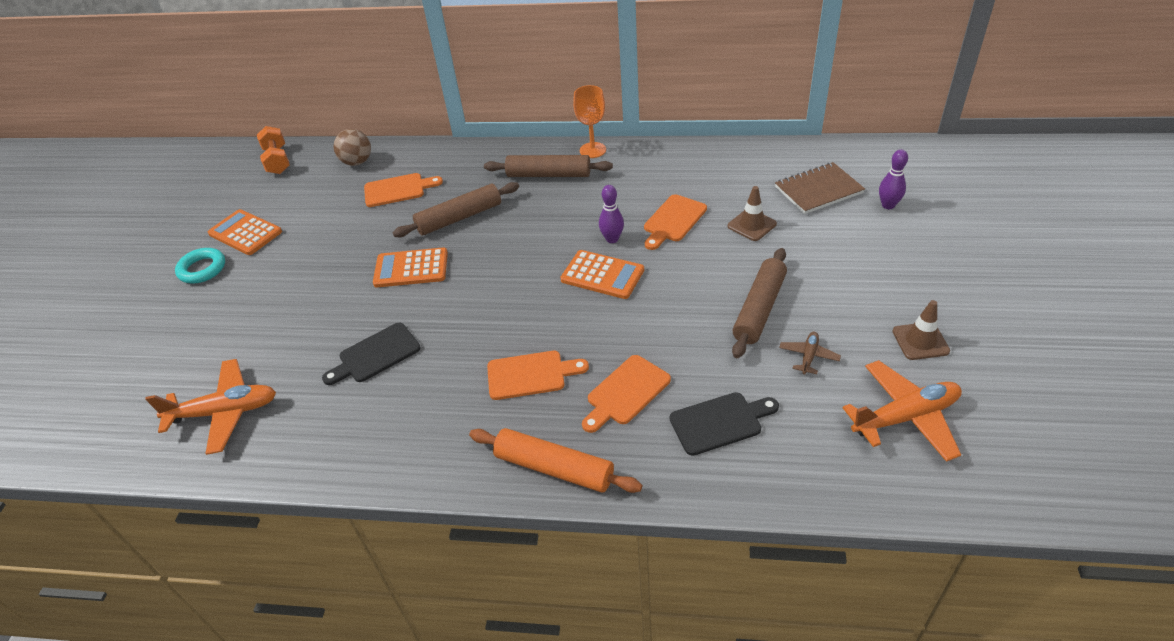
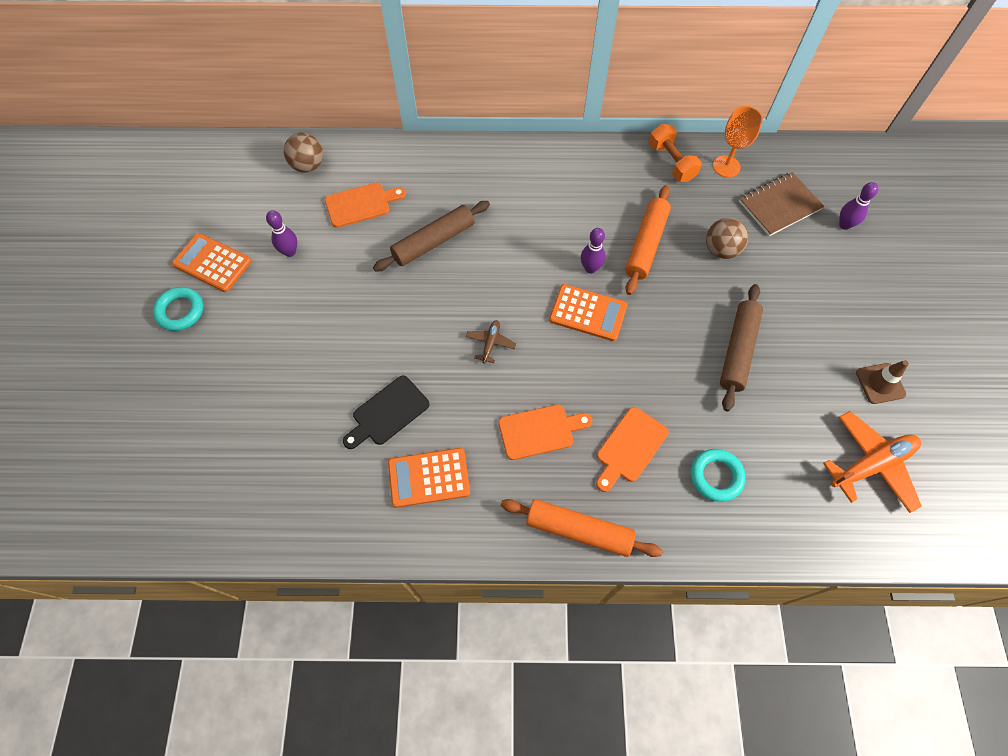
camera: 10 degrees left, 20 degrees up
orange plane [145,359,276,455] -> none
orange dumbbell [257,126,290,174] -> orange dumbbell moved to [649,124,702,182]
orange calculator [373,247,448,287] -> orange calculator moved to [388,448,470,508]
brown rolling pin [484,155,613,177] -> none
orange goblet [573,85,606,158] -> orange goblet moved to [713,106,763,178]
orange cutting board [644,194,707,250] -> orange rolling pin [625,185,671,295]
black cutting board [670,392,779,456] -> turquoise ring [691,449,746,502]
brown traffic cone [728,186,777,241] -> brown ball [706,218,748,259]
brown plane [779,332,841,374] -> brown plane moved to [466,320,516,363]
none -> purple bowling pin [266,210,297,257]

